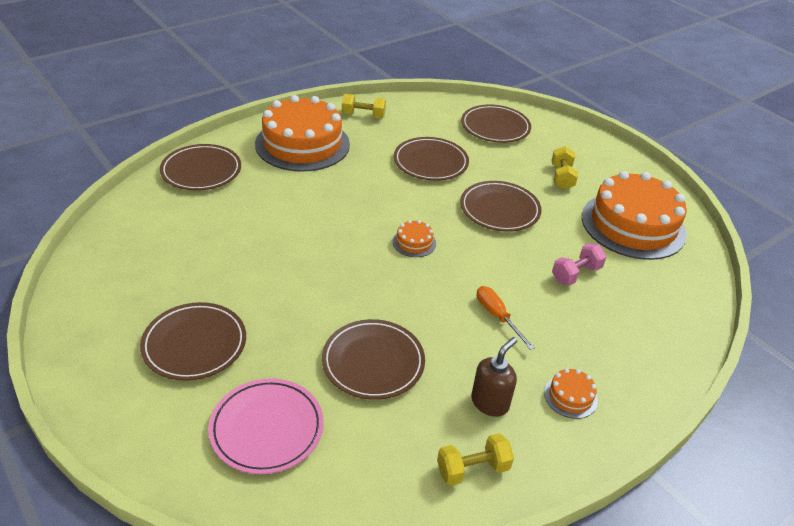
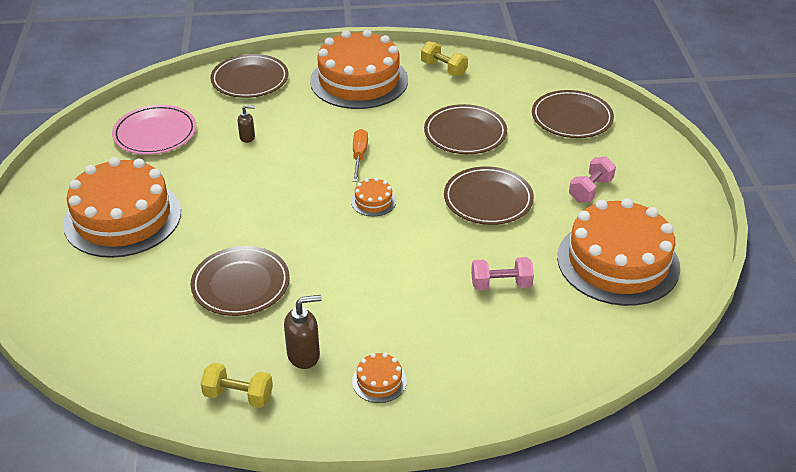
camera: 35 degrees right, 0 degrees up
brown plate [140,302,246,381] -> orange cake [63,157,181,258]
pink plate [208,378,324,474] -> pink plate moved to [112,105,196,155]
orange screwdriver [477,286,535,350] -> orange screwdriver moved to [353,129,368,182]
yellow dumbbell [552,146,578,190] -> pink dumbbell [569,156,616,202]
none -> brown soap dispenser [238,105,255,143]

